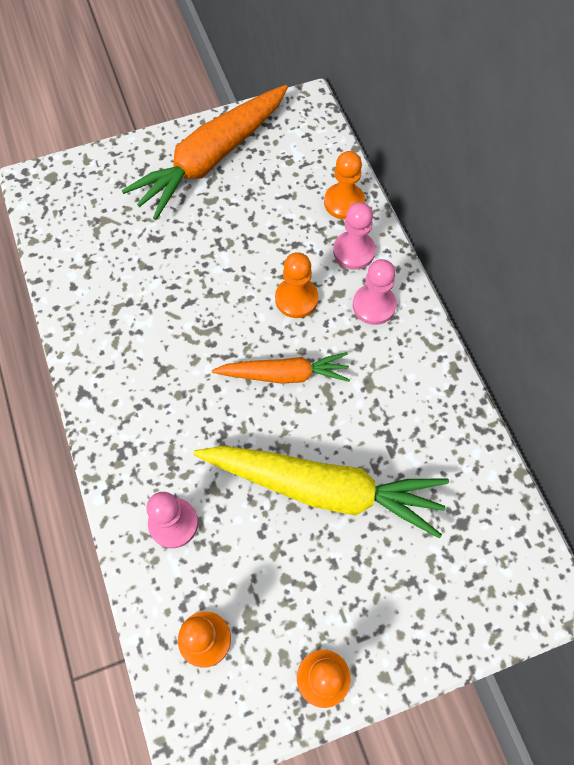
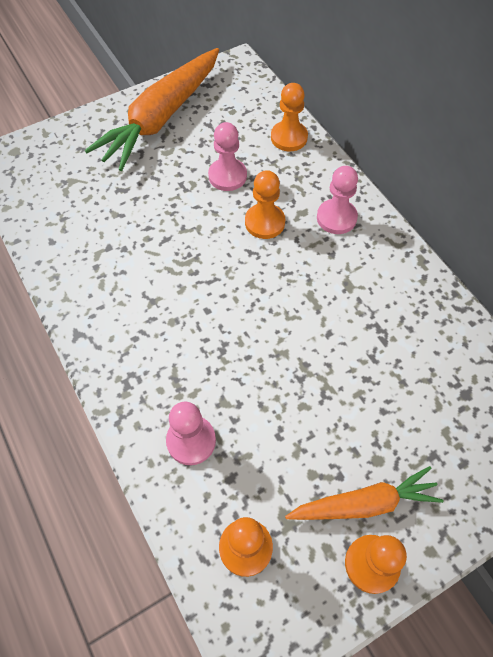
camera: 10 degrees left, 5 degrees down
yellow carrot [194,446,449,539] -> none
orange carrot [212,352,350,384] -> orange carrot moved to [285,466,444,520]
pink pawn [333,202,376,270] -> pink pawn moved to [208,122,247,191]

